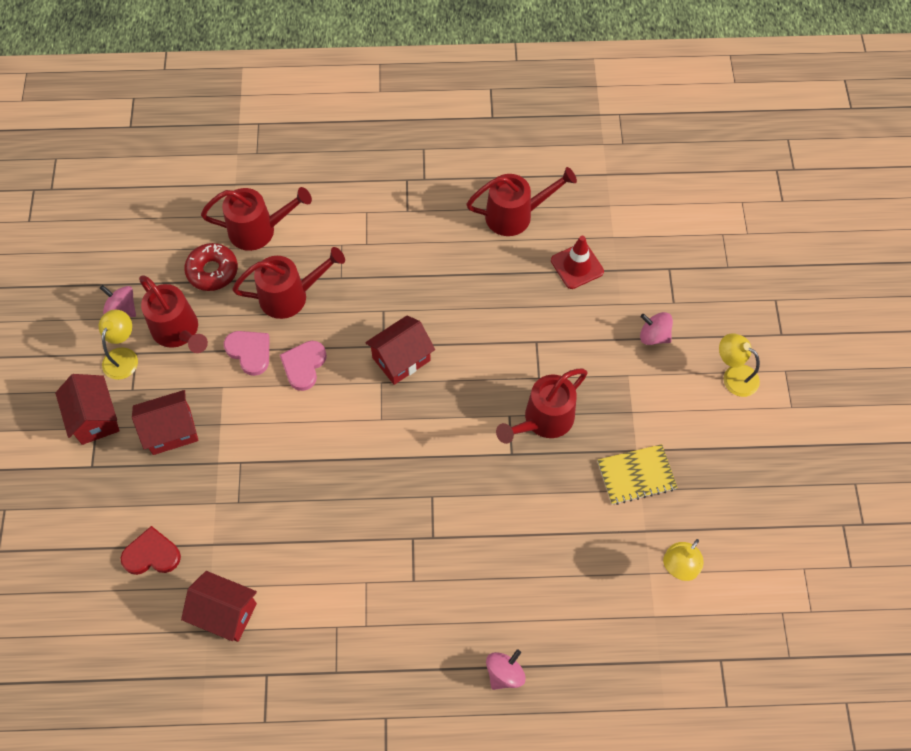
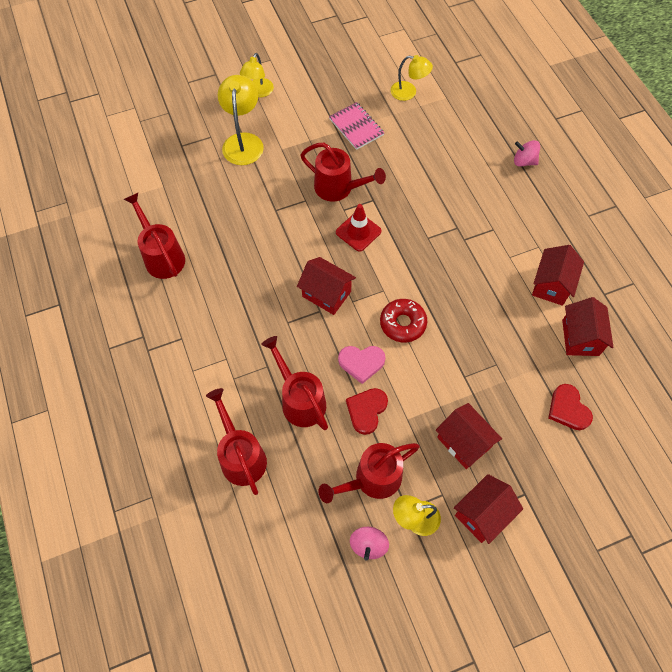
camera: 110 degrees left, 0 degrees up
red watering can [139,275,208,353] -> red watering can turned 150 degrees counterclockwise [319,443,420,503]
red donut [184,243,238,291] -> red donut moved to [380,299,427,342]
pink heart [224,331,270,376] -> red heart [346,388,388,435]
red traffic cone [551,236,604,289] -> red traffic cone moved to [336,204,382,252]
yellow notebook [598,444,678,505] -> pink notebook [329,102,384,150]
pink spinning top [640,312,673,345] -> yellow lamp [218,75,264,165]
none -> red house [532,245,584,306]

